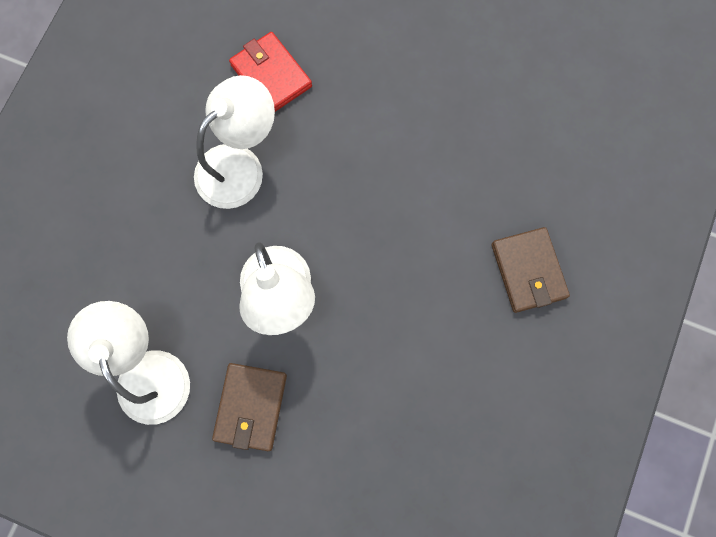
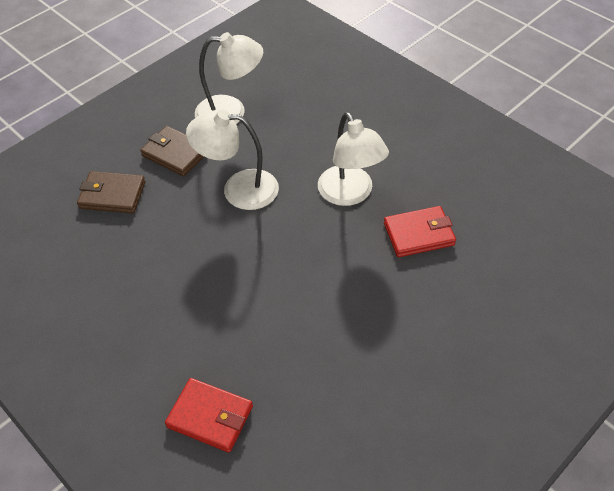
camera: 115 degrees right, 25 degrees down
brown wallet [492,227,570,313] -> brown wallet moved to [77,171,146,213]
none -> red wallet [165,378,253,453]

